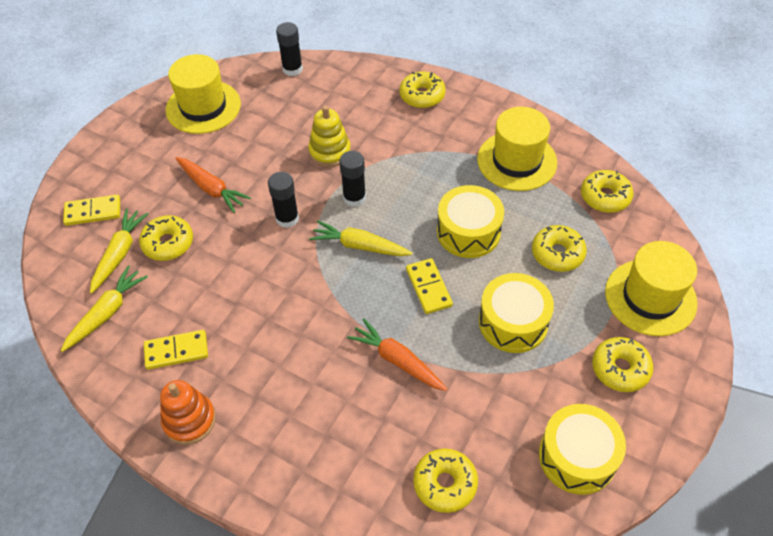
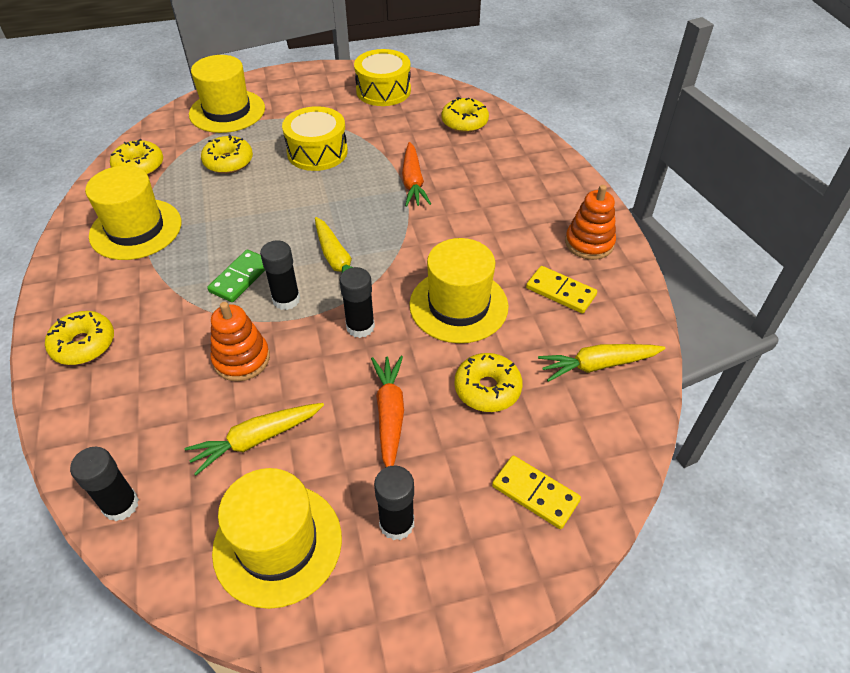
camera: 135 degrees left, 5 degrees down
yellow carrot [90,208,149,294] -> yellow carrot moved to [185,403,324,475]
yellow stacking toy [308,106,351,167] -> orange stacking toy [211,302,270,381]
yellow domino [406,258,453,314] -> none
yellow drum [437,185,504,258] -> none
yellow donut [592,337,653,392] -> none
none -> green domino [207,250,265,302]
none -> black glue stick [374,466,414,540]
none -> yellow hat [409,238,509,343]

